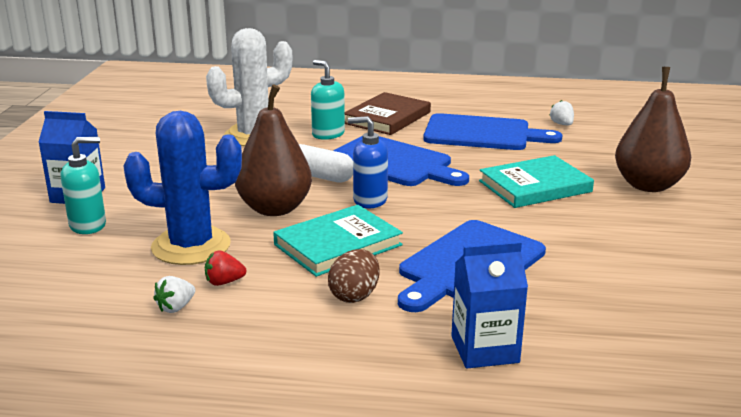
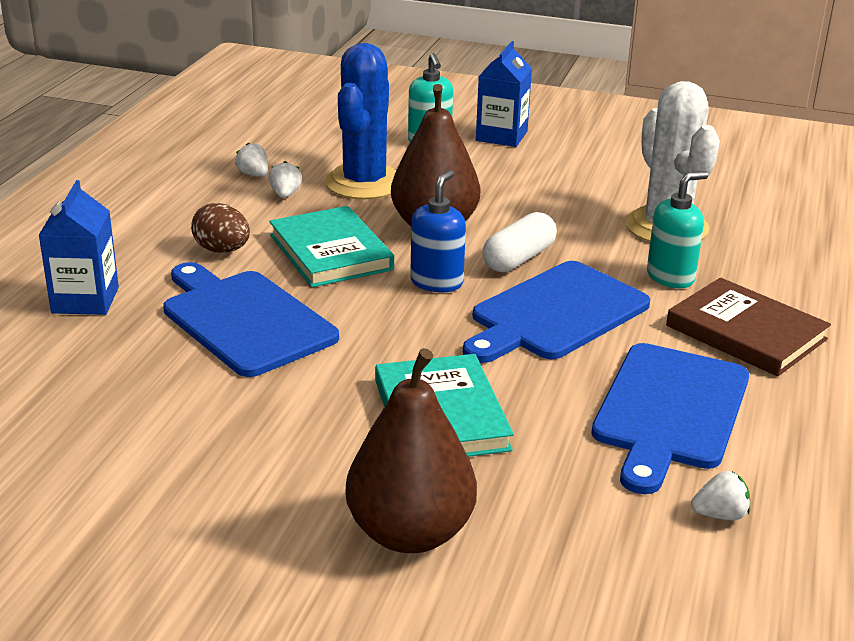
camera: 100 degrees right, 5 degrees up
red strawberry [205,250,246,286] -> white strawberry [268,161,302,198]

